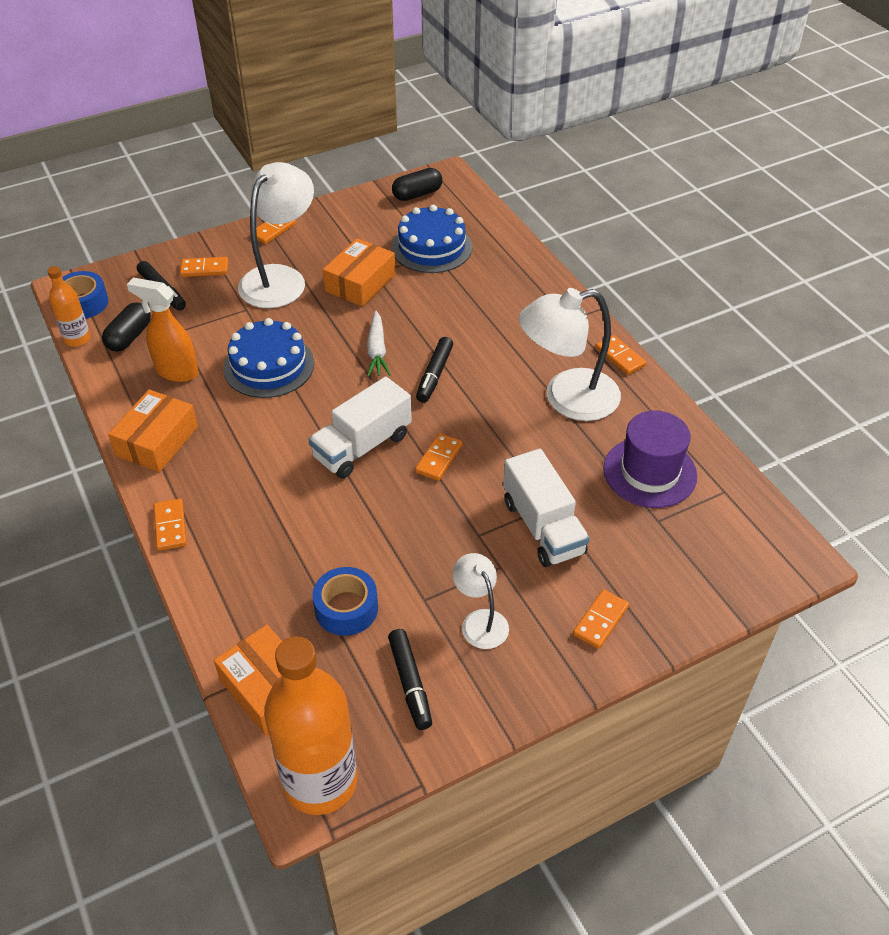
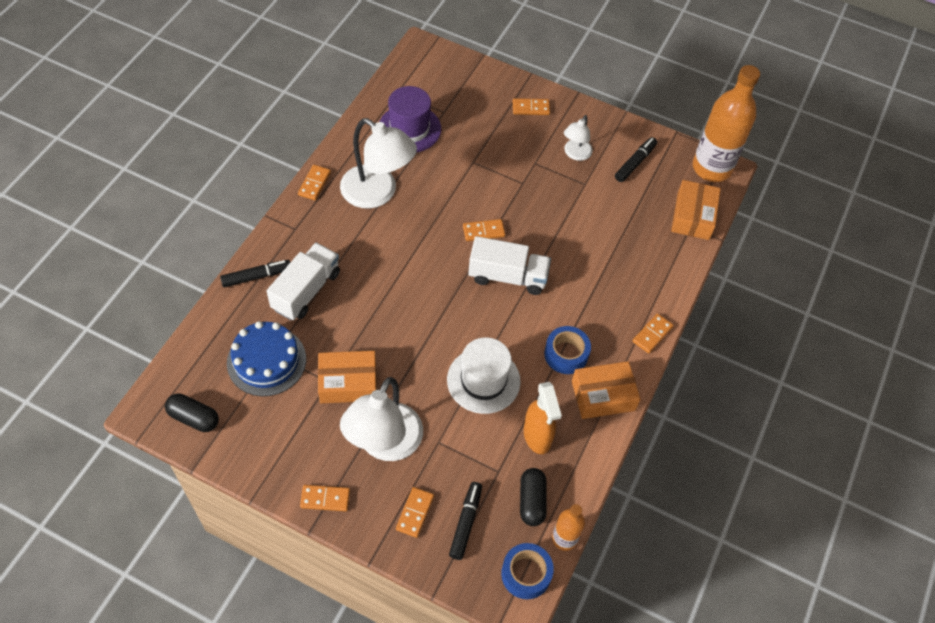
camera: 130 degrees left, 10 degrees up
black capsule [102,302,151,352] -> black capsule turned 75 degrees counterclockwise [520,468,547,526]
orange domino [180,257,228,277] -> orange domino turned 60 degrees clockwise [396,487,434,538]
blue cake [223,318,314,398] -> white hat [447,337,521,414]
white lamp [238,162,314,308] -> white lamp turned 60 degrees counterclockwise [340,377,423,461]
blue tape [312,567,378,636] -> blue tape moved to [544,326,591,374]
white carrot [367,311,391,377] -> none
black marker [416,337,453,403] -> black marker moved to [220,260,290,287]
white truck [503,449,590,567] -> white truck moved to [267,242,340,320]

